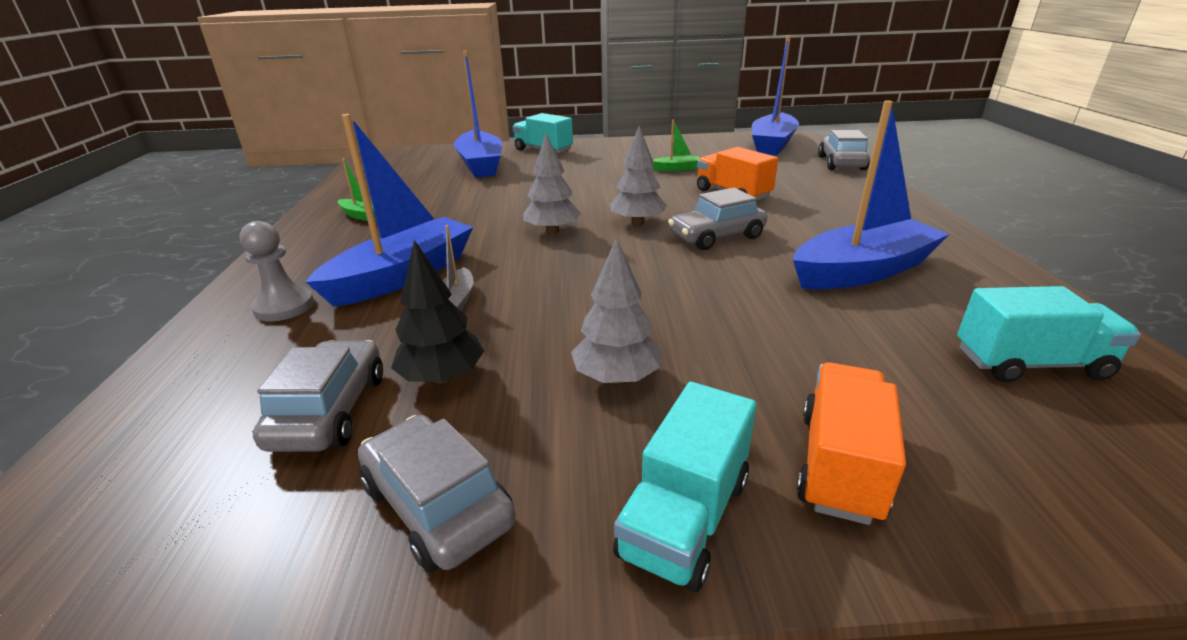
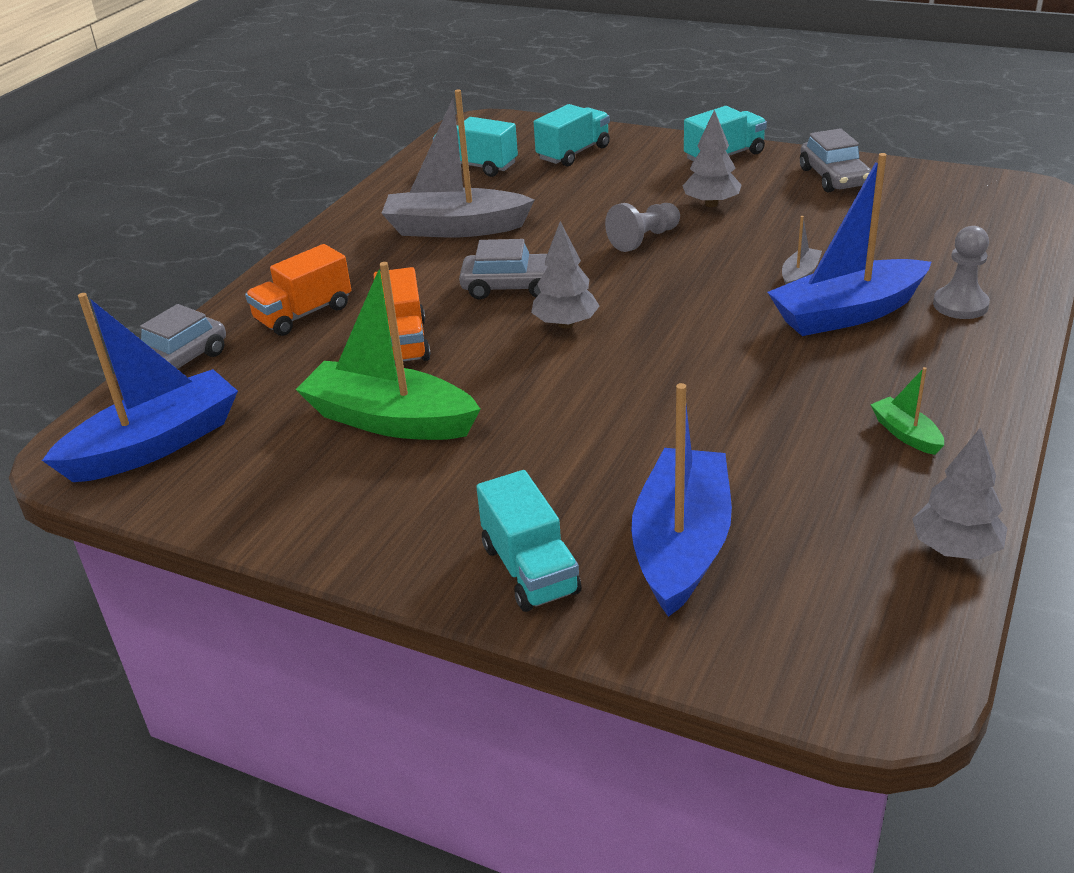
camera: 150 degrees left, 5 degrees up
grey car [253,340,383,452] -> none
black tree [391,240,484,383] -> none
grey tree [523,134,581,234] -> grey tree moved to [912,428,1008,560]
green boat [652,120,700,171] -> green boat [296,262,481,440], size x2.25
blue boat [793,101,949,289] -> grey boat [381,89,535,237]
orange truck [796,362,906,525] -> orange truck moved to [245,244,351,336]
none -> turquoise truck [534,104,610,166]
none -> grey pawn [605,203,680,252]

